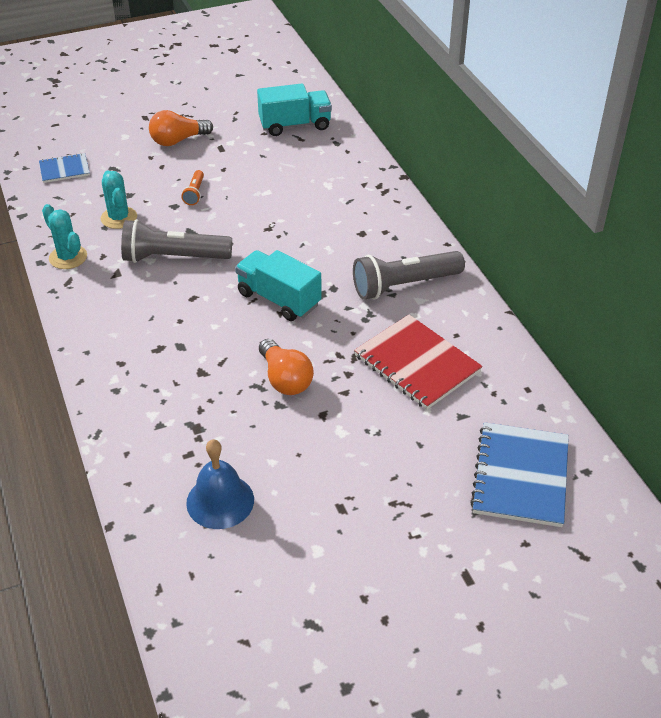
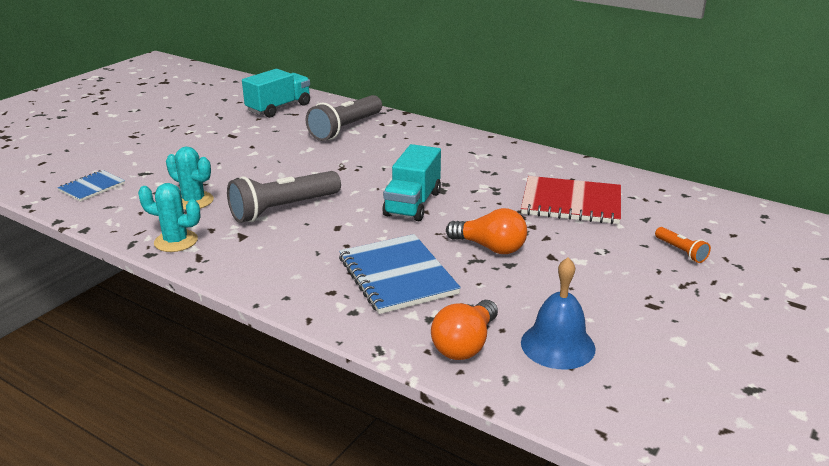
camera: 35 degrees left, 15 degrees down
orange light bulb [149,110,213,146] -> orange light bulb moved to [431,300,498,360]
orange flashlight [181,170,204,205] -> orange flashlight moved to [655,227,711,263]
turquoise truck [235,250,322,321] -> turquoise truck turned 75 degrees counterclockwise [382,144,441,221]
grey flashlight [353,251,465,300] -> grey flashlight moved to [306,95,382,141]
blue notebook [470,422,569,527] -> blue notebook moved to [339,234,461,314]

